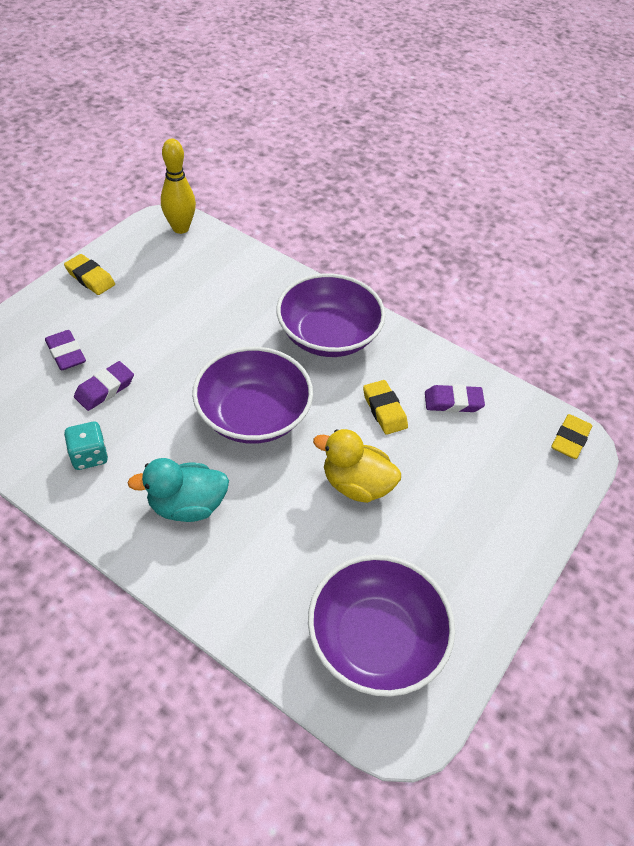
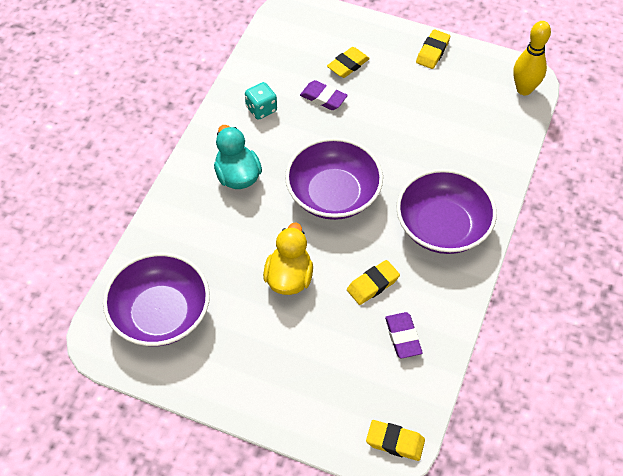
camera: 80 degrees right, 5 degrees up
purple eraser [45,330,86,370] -> yellow eraser [327,47,370,78]

